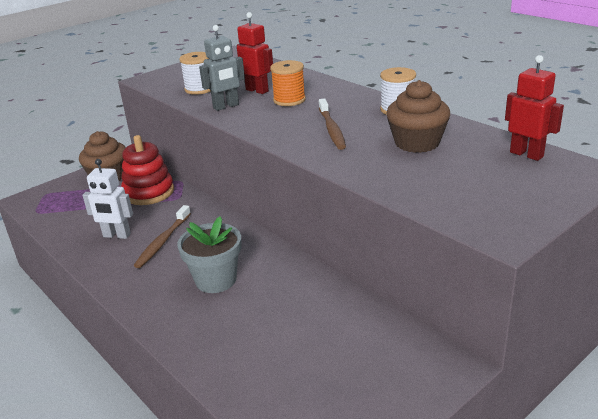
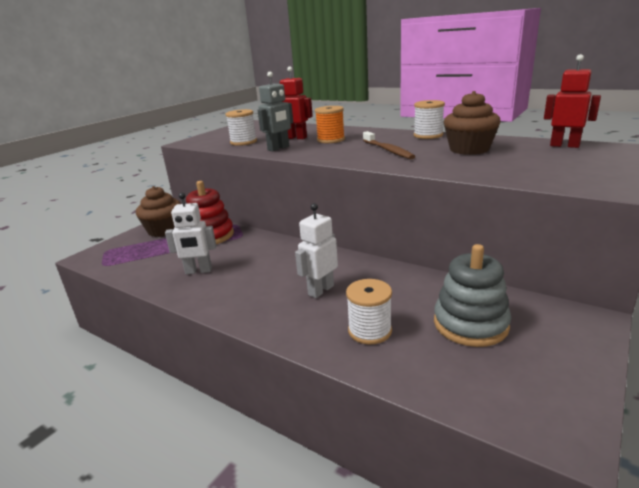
camera: 15 degrees left, 5 degrees down
brown toothbrush [134,205,191,268] -> none
grey flower pot [177,216,241,293] -> white robot [295,203,338,298]
none -> white spool [346,279,392,345]
none -> grey stacking toy [434,244,511,347]

